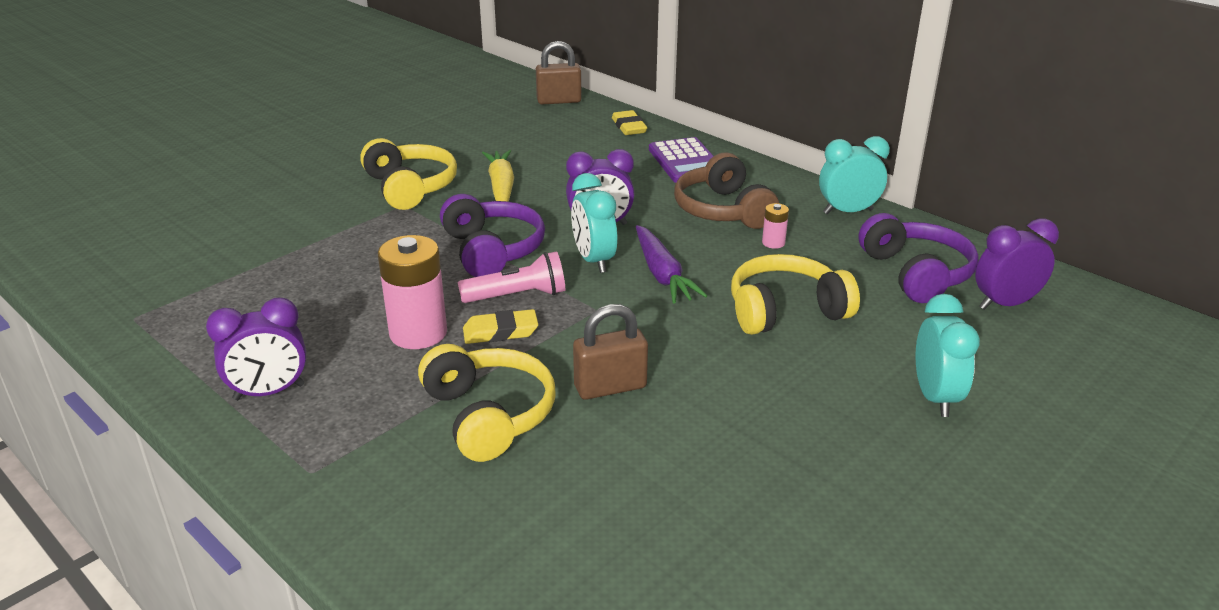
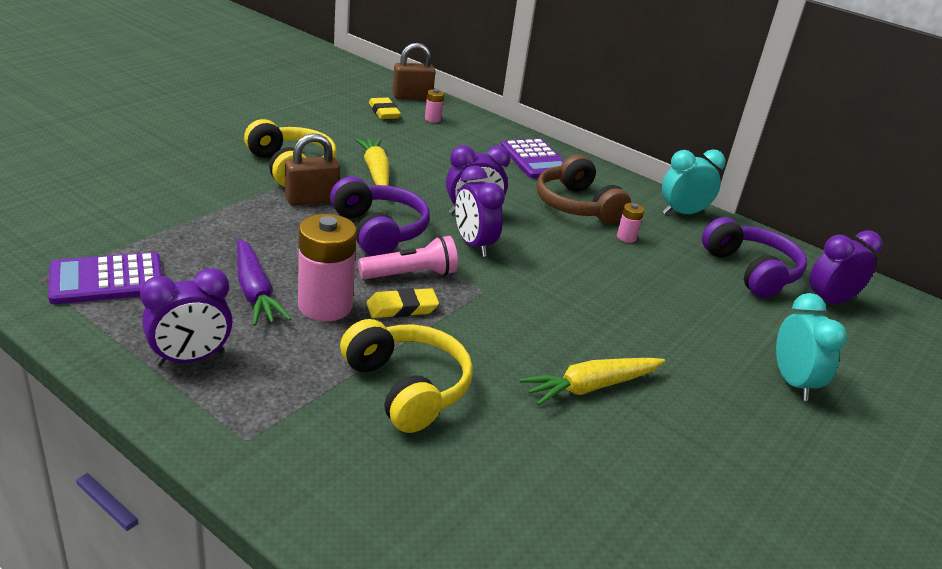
camera: 10 degrees left, 0 degrees up
turquoise clock [571,173,617,273] -> purple clock [455,165,505,257]
brown padlock [573,304,648,400] -> brown padlock moved to [285,133,340,205]
yellow eraser [612,110,647,135] -> yellow eraser moved to [369,98,401,119]
purple carrot [636,225,707,303] -> purple carrot moved to [237,238,291,326]
yellow headphones [731,254,860,335] -> none
none -> purple calculator [48,252,162,304]
none -> pink battery [425,89,444,123]
none -> yellow carrot [519,358,665,406]

